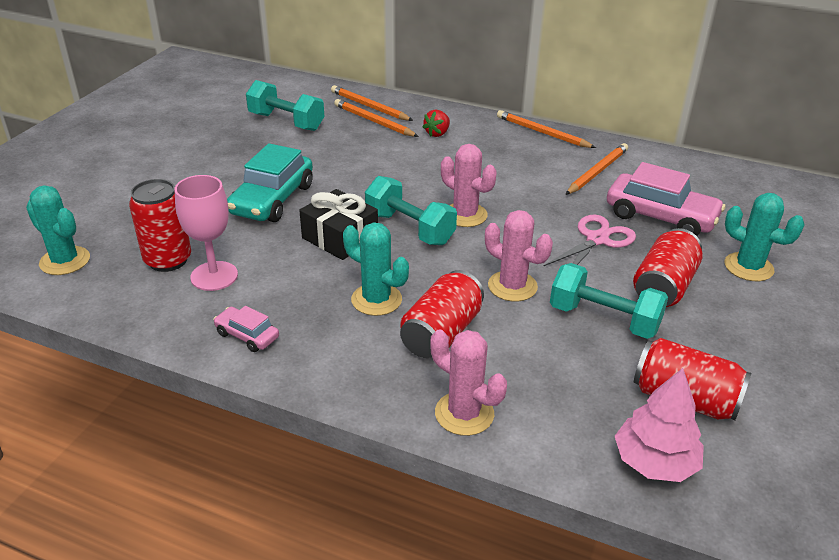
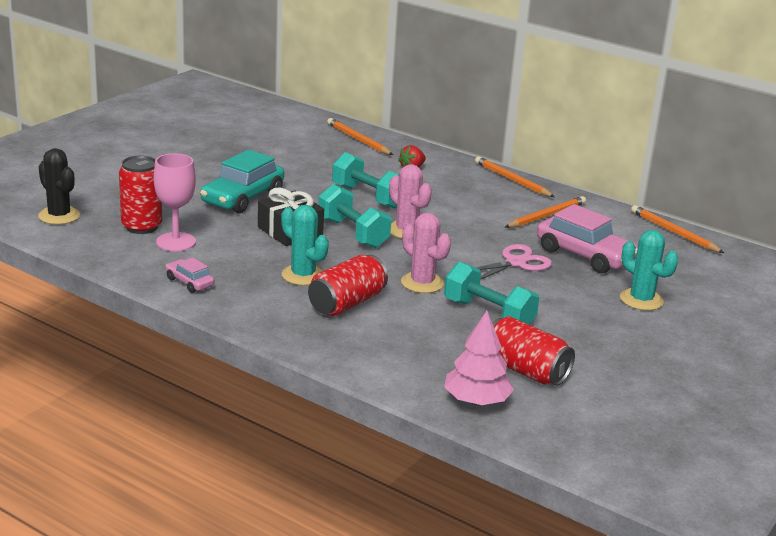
camera: 10 degrees right, 10 degrees down
turquoise cactus [26,185,90,275] -> black cactus [38,148,80,225]
turquoise dumbbell [246,80,324,131] -> turquoise dumbbell moved to [332,152,399,209]
orange pencil [334,99,419,137] -> orange pencil moved to [631,205,724,253]
pink cactus [430,329,507,436] -> none
red can [633,228,703,307] -> none

